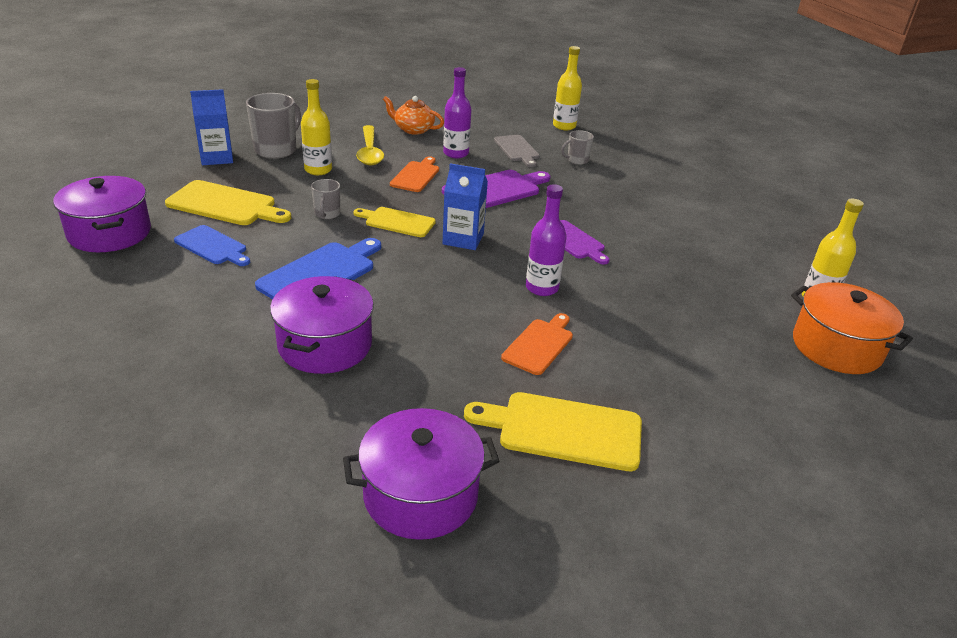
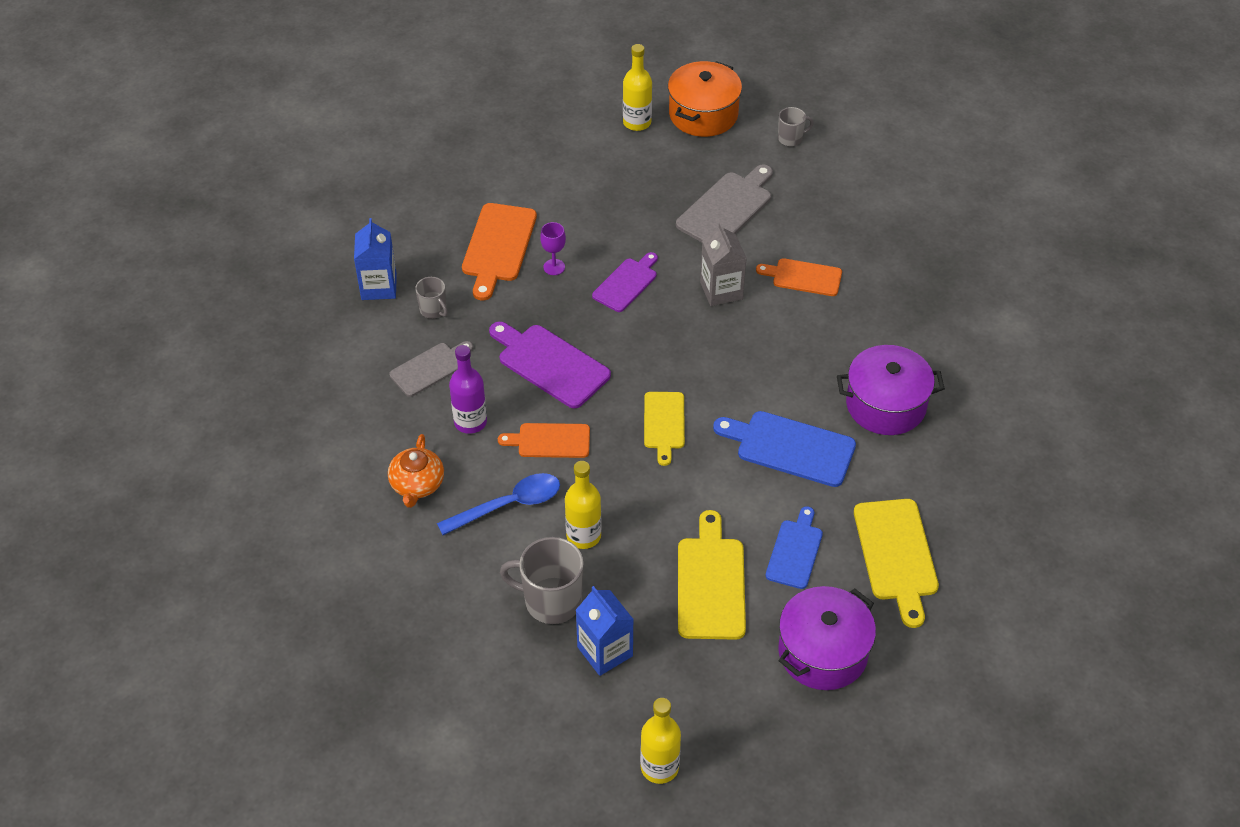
camera: 105 degrees left, 15 degrees up
grey mug [311,179,340,219] -> grey mug moved to [778,107,814,146]
purple pot [343,408,500,540] -> none
yellow spoon [356,125,384,165] -> blue spoon [437,473,560,535]
blue carton [442,163,488,250] -> blue carton moved to [354,218,397,300]
yellow cutting board [464,392,642,471] -> yellow cutting board moved to [854,499,939,628]
purple bottle [526,184,566,296] -> grey carton [700,222,747,306]
yellow bottle [553,46,582,130] -> yellow bottle moved to [640,698,681,784]
none -> orange cutting board [462,203,537,300]
none -> purple goblet [540,222,566,275]
none -> grey cutting board [676,165,773,242]

